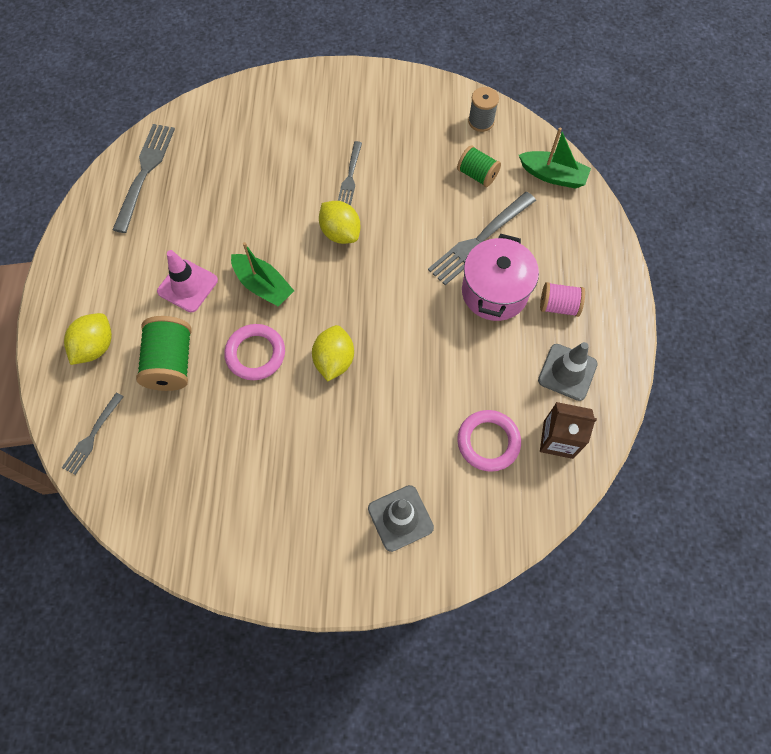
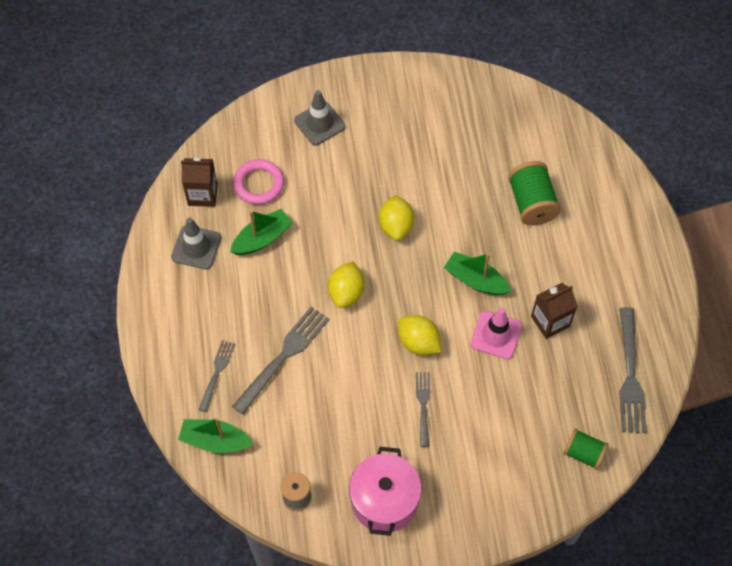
camera: 170 degrees right, 5 degrees down
grey fork [62,393,124,475] -> grey fork moved to [199,340,235,412]
yellow lemon [64,313,112,365] -> yellow lemon moved to [328,261,365,308]
pink traffic cone [157,250,218,312] -> pink traffic cone moved to [470,307,522,359]
pink ring [224,324,285,380] -> none
green spool [457,145,501,187] -> green spool moved to [563,428,608,470]
pink pot [462,234,539,321] -> pink pot moved to [349,447,422,536]
pink spool [540,282,585,317] -> none
none -> green boat [230,209,293,255]
none -> brown carton [531,283,578,339]

